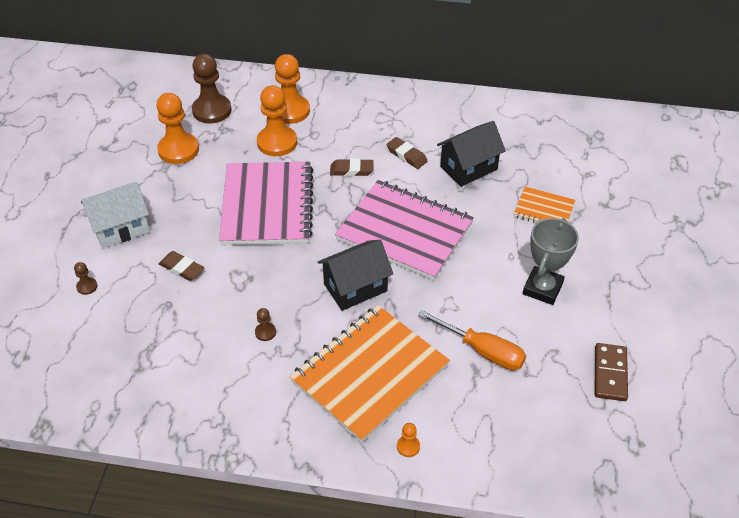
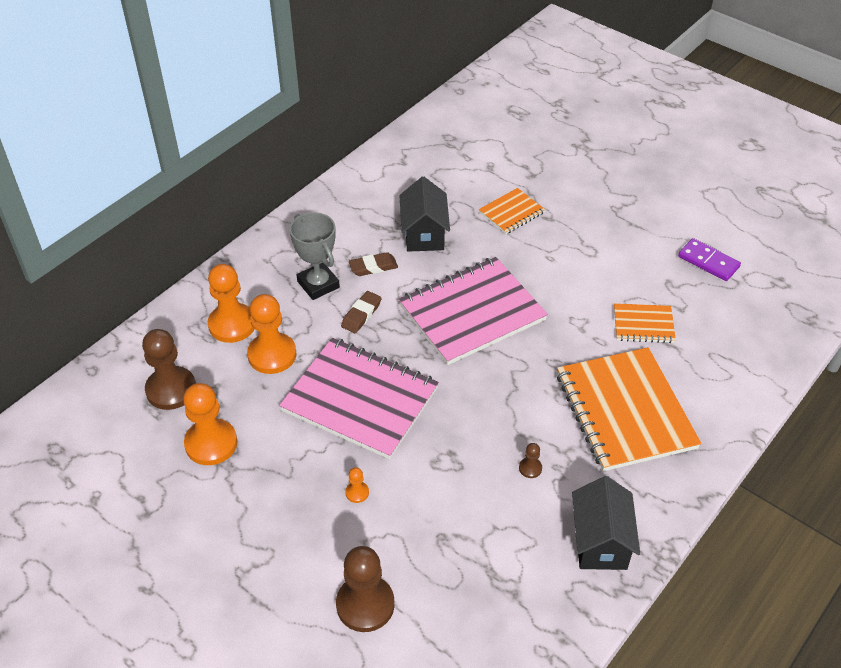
camera: 60 degrees left, 0 degrees up
brown pawn [74,262,98,295] -> brown pawn [336,546,395,632], size x2.29
white house [81,182,150,249] -> none
brown eraser [159,251,205,281] -> none
black house [318,240,393,311] -> black house moved to [572,476,640,570]
orange pawn [397,423,420,457] -> orange pawn moved to [345,467,369,503]
orange screwdriver [418,310,526,370] -> orange notebook [614,303,676,343]
grey trophy [523,218,579,305] -> grey trophy moved to [290,212,340,300]
brown domino [595,343,628,401] -> purple domino [678,238,741,281]

